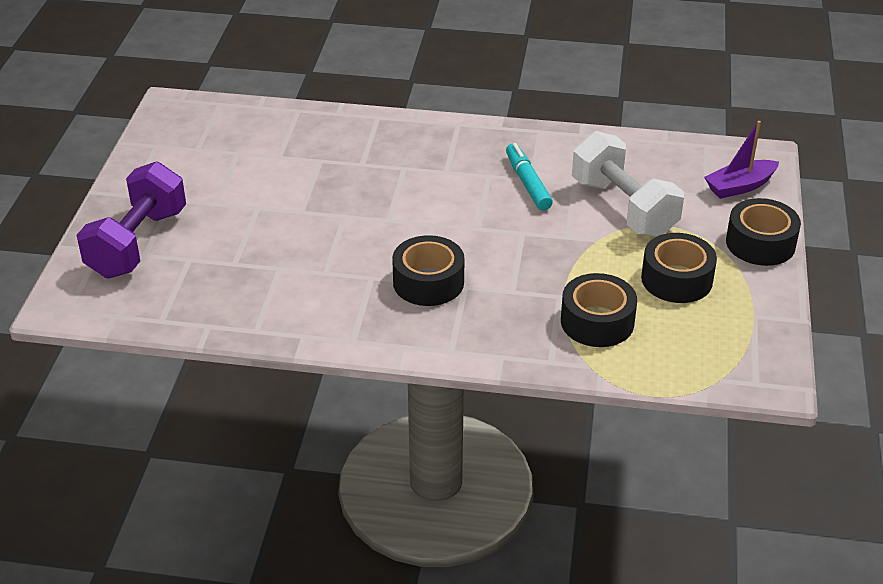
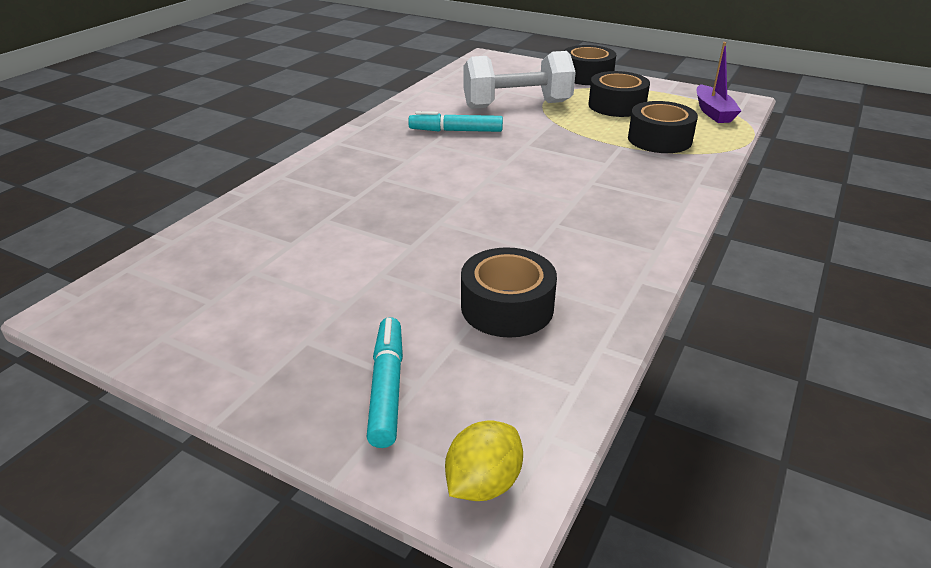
camera: 70 degrees left, 5 degrees down
purple dumbbell [77,161,186,278] -> turquoise marker [367,317,403,448]
black tape [392,235,464,306] -> black tape moved to [461,247,557,338]
purple boat [704,121,779,199] -> purple boat moved to [697,42,741,123]
none -> yellow lemon [445,420,523,501]

